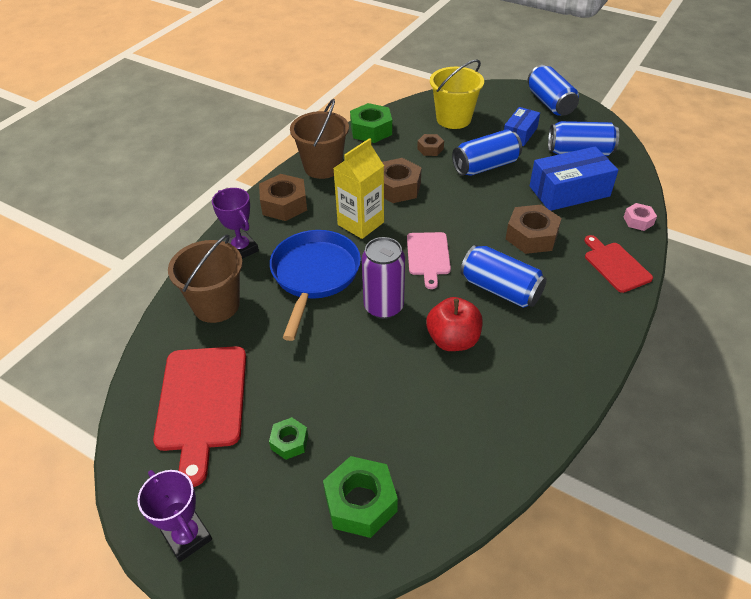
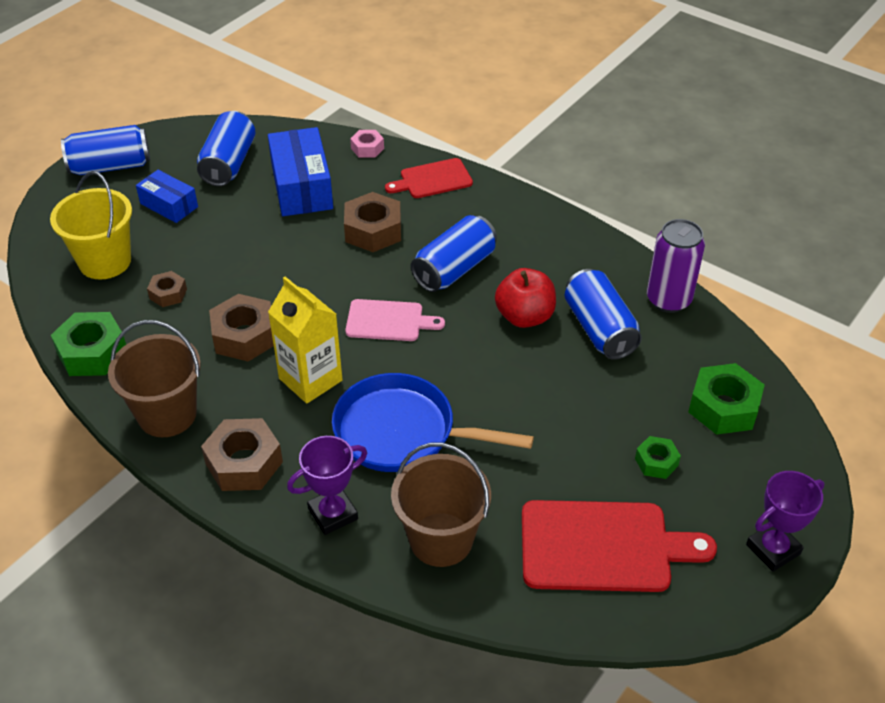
camera: 85 degrees left, 0 degrees up
purple can [362,237,405,319] -> purple can moved to [647,219,705,313]
blue can [452,129,522,176] -> blue can moved to [565,269,642,360]

